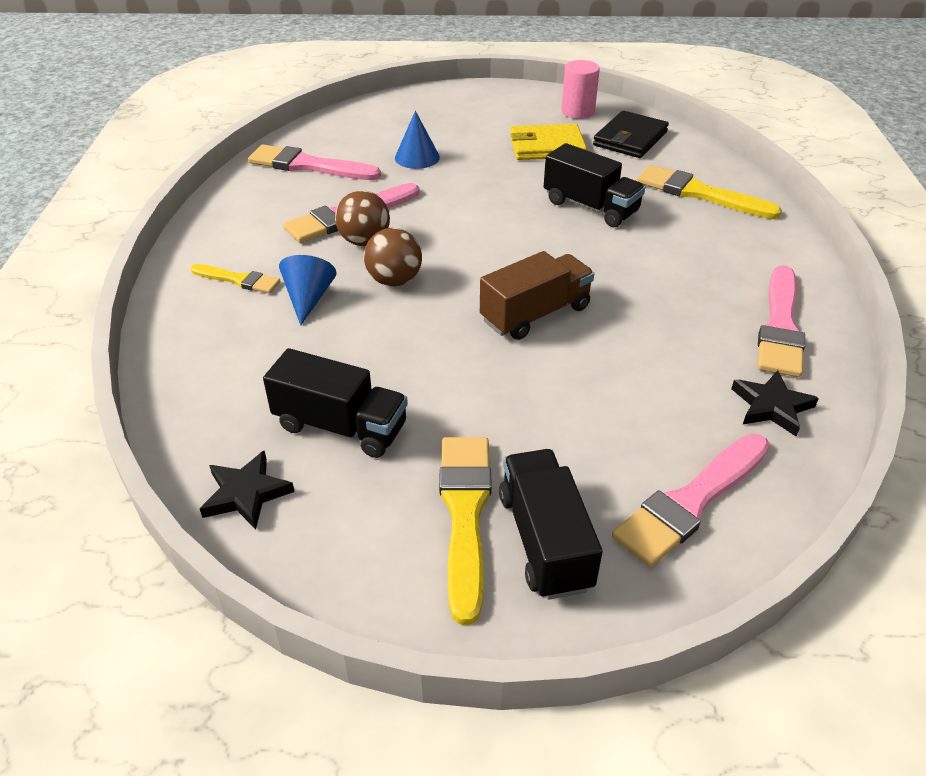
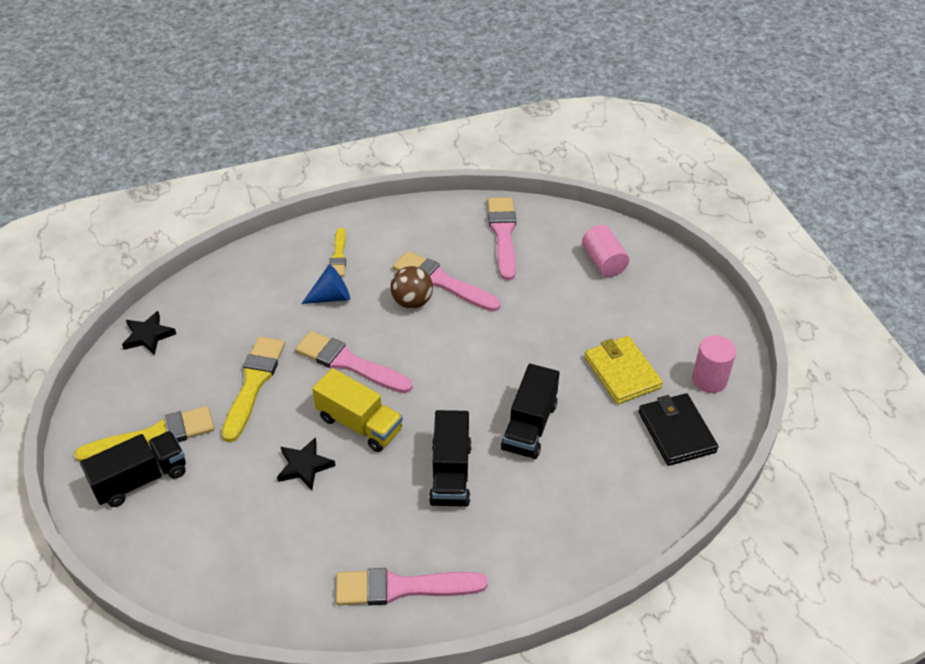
camera: 70 degrees right, 5 degrees up
black truck [263,348,408,458] -> black truck moved to [429,410,472,507]
brown ball [364,228,422,286] -> none
blue cone [395,111,440,169] -> none
brown truck [480,251,594,340] -> yellow truck [312,368,403,452]
black wallet [593,110,669,158] -> black wallet turned 60 degrees clockwise [638,393,718,466]
pink brush [612,434,770,567] -> pink brush moved to [295,331,413,393]
yellow brush [637,165,782,219] -> yellow brush moved to [222,337,285,442]
black star [731,370,819,437] -> black star moved to [277,437,335,490]
none -> pink cylinder [582,225,629,277]

